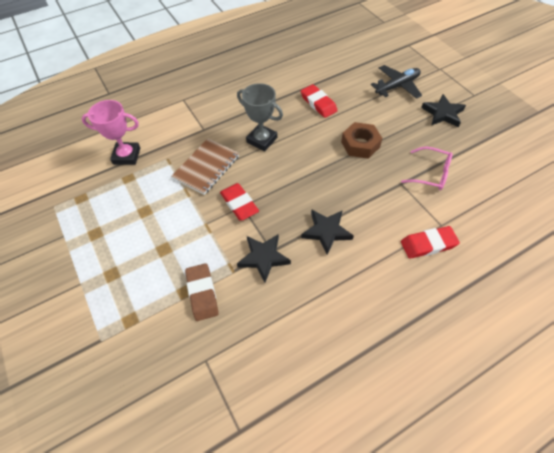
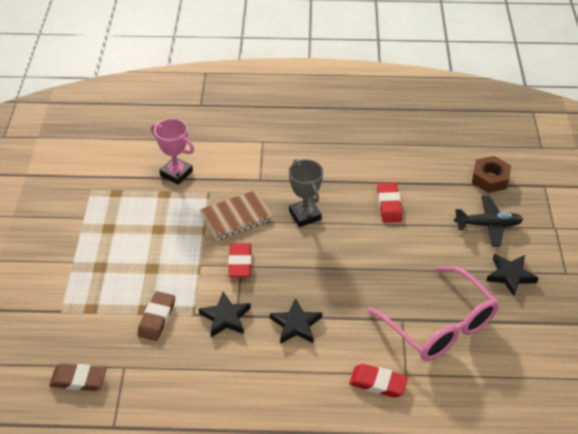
camera: 30 degrees right, 10 degrees down
brown nut [341,122,383,159] -> brown nut moved to [472,156,511,193]
pink glasses [401,147,452,190] -> pink glasses [368,266,499,361], size x1.95
none -> brown eraser [49,363,107,391]

